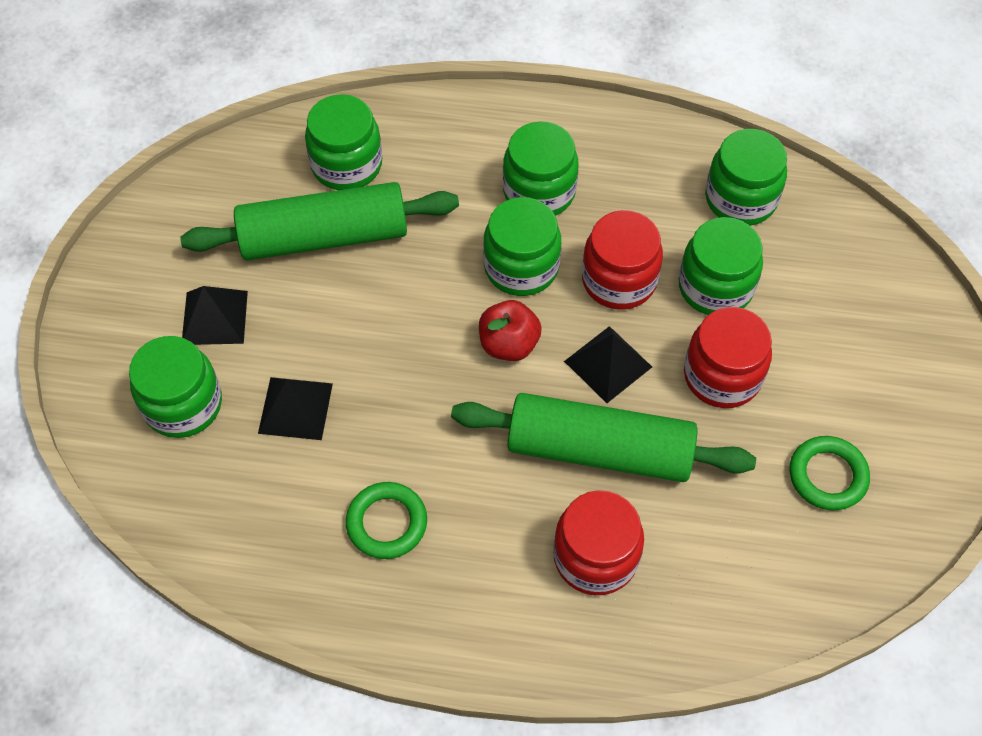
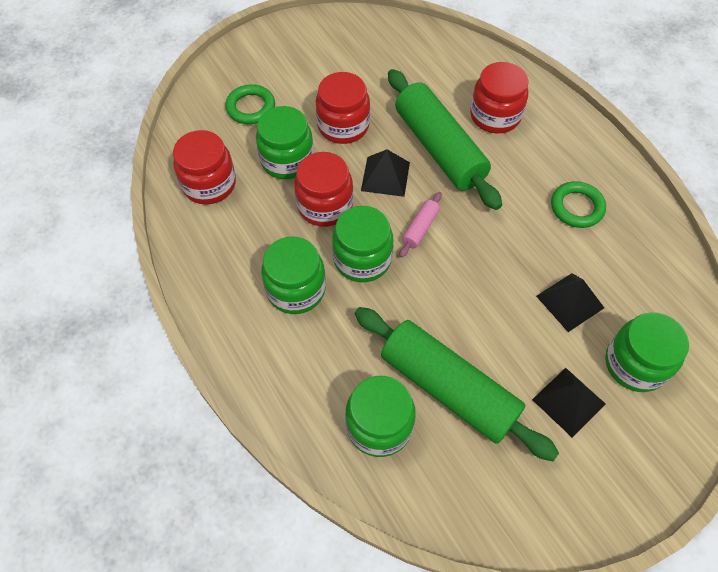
camera: 130 degrees left, 0 degrees up
red apple [479,300,542,361] -> pink rolling pin [400,192,442,258]
green jar [705,129,787,226] -> red jar [173,130,236,204]
green ring [789,436,870,510] -> green ring moved to [225,84,275,124]

